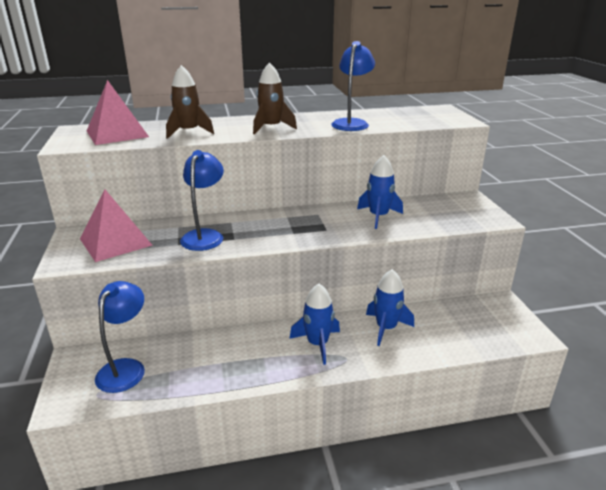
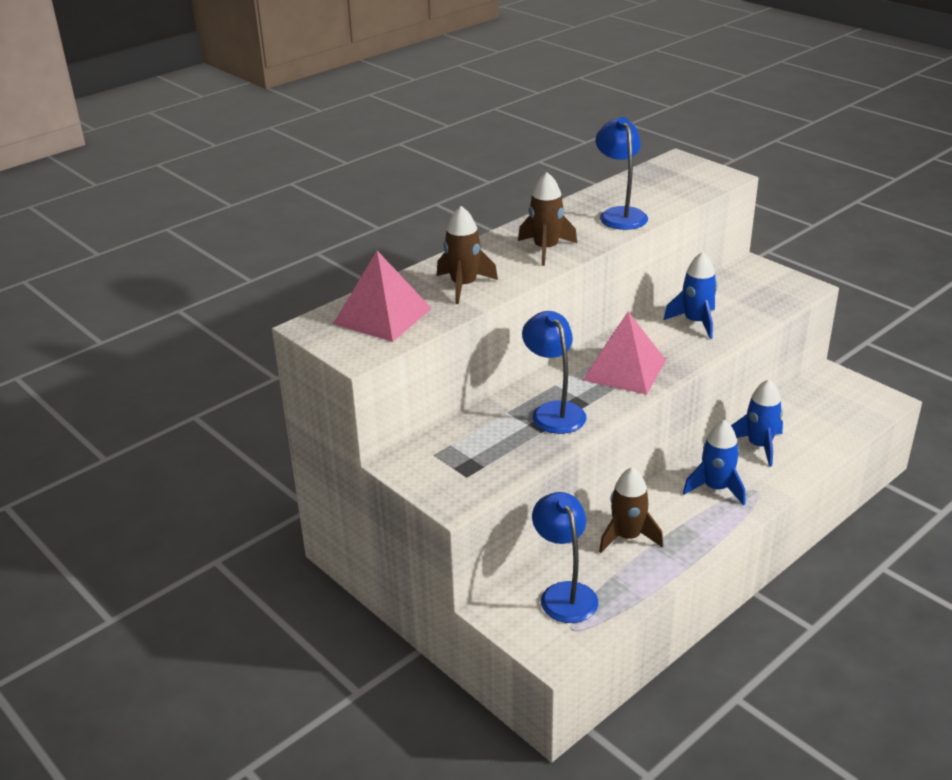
camera: 30 degrees left, 5 degrees up
pink pyramid [80,189,153,262] -> pink pyramid moved to [583,312,666,395]
none -> brown rocket [599,467,663,553]

